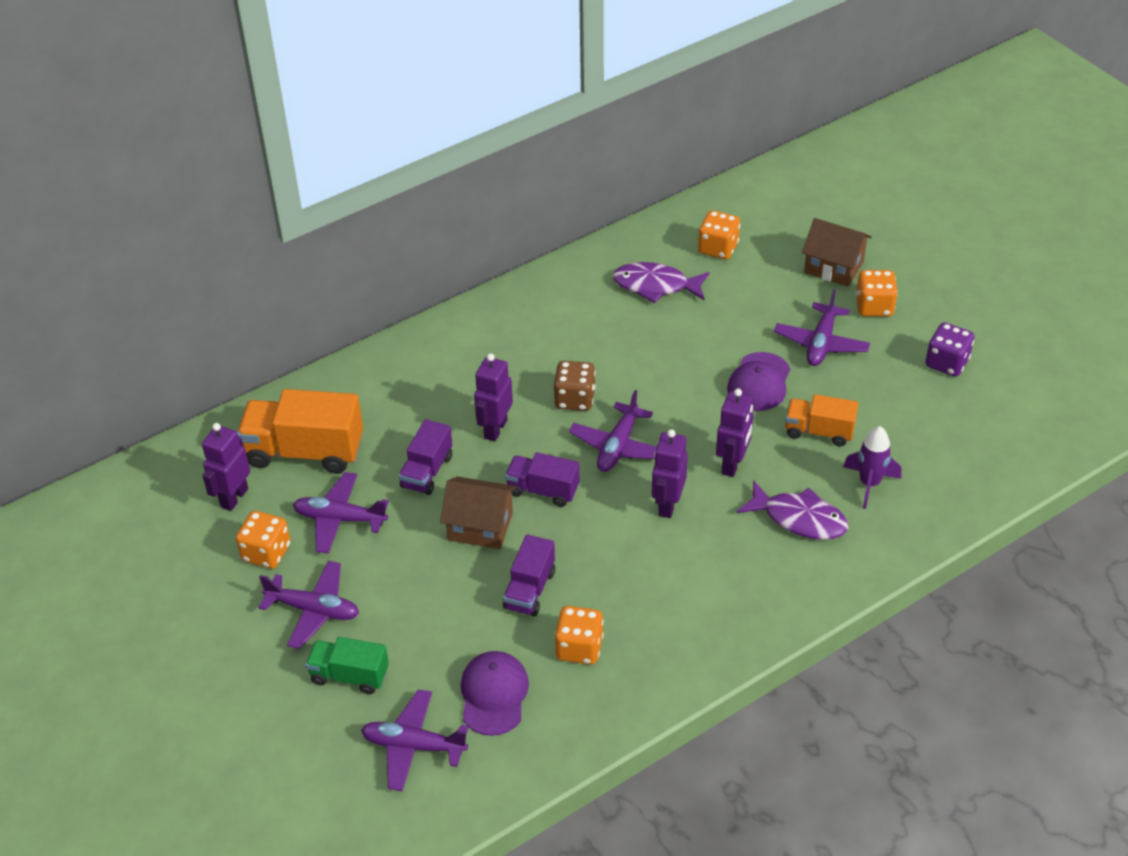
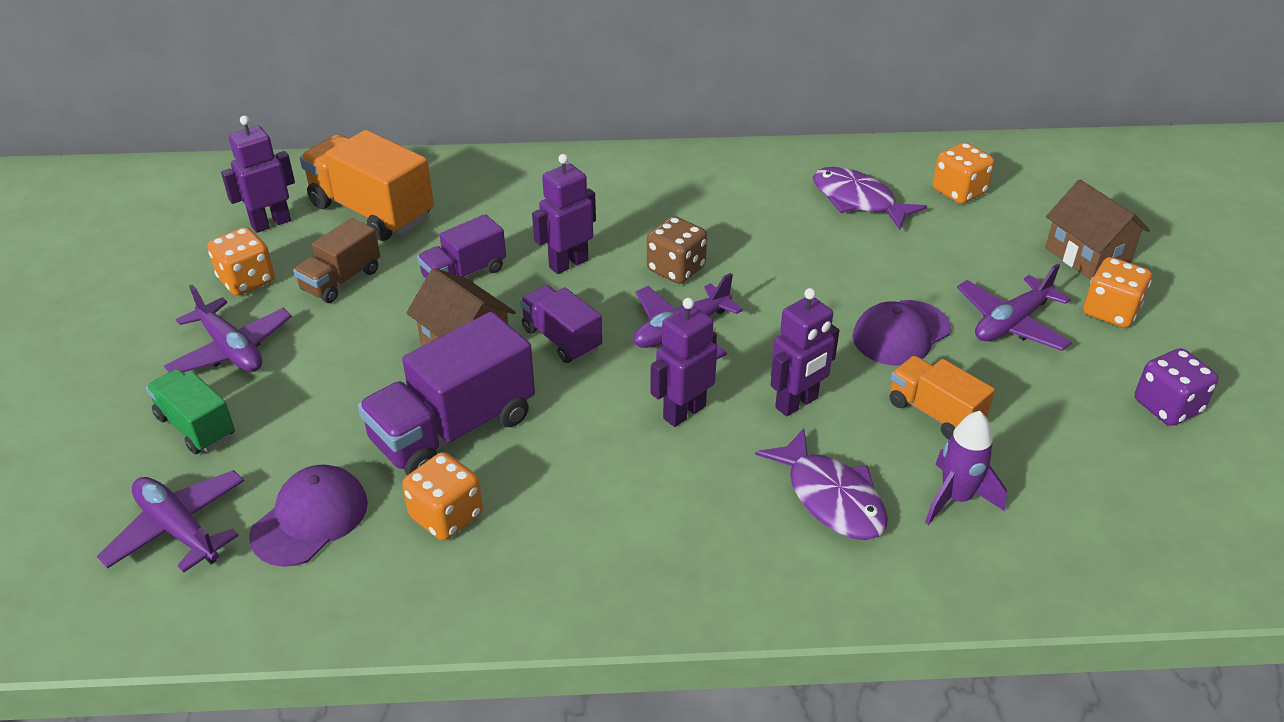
camera: 30 degrees right, 5 degrees down
purple plane [293,472,389,554] -> brown truck [293,218,380,303]
purple truck [503,534,555,616] -> purple truck [358,312,535,475], size x1.70

